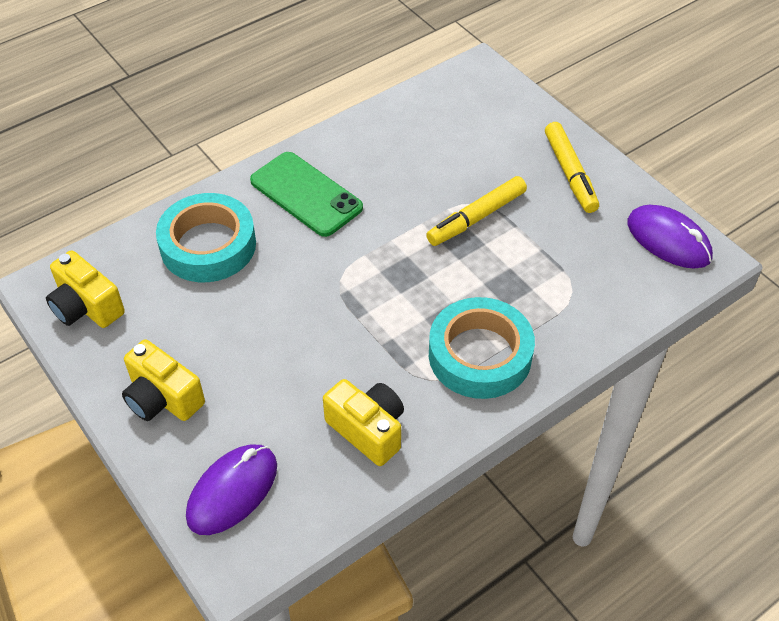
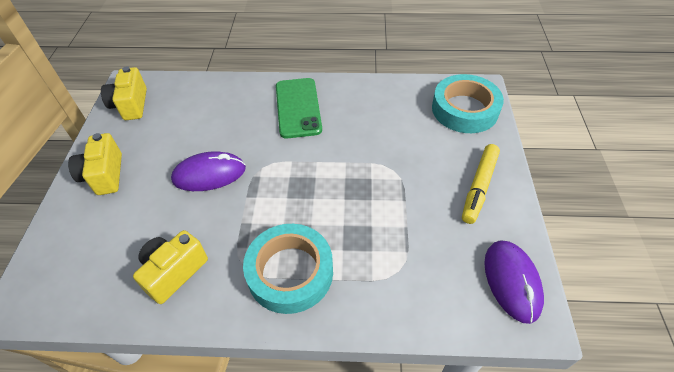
camera: 40 degrees right, 0 degrees up
turquoise tape [156,193,256,282] -> turquoise tape moved to [432,74,504,133]
purple mouse [186,445,277,535] -> purple mouse moved to [171,151,246,191]
yellow camera [323,379,404,466] -> yellow camera turned 135 degrees counterclockwise [133,230,208,304]
yellow marker [426,176,527,246] -> none

